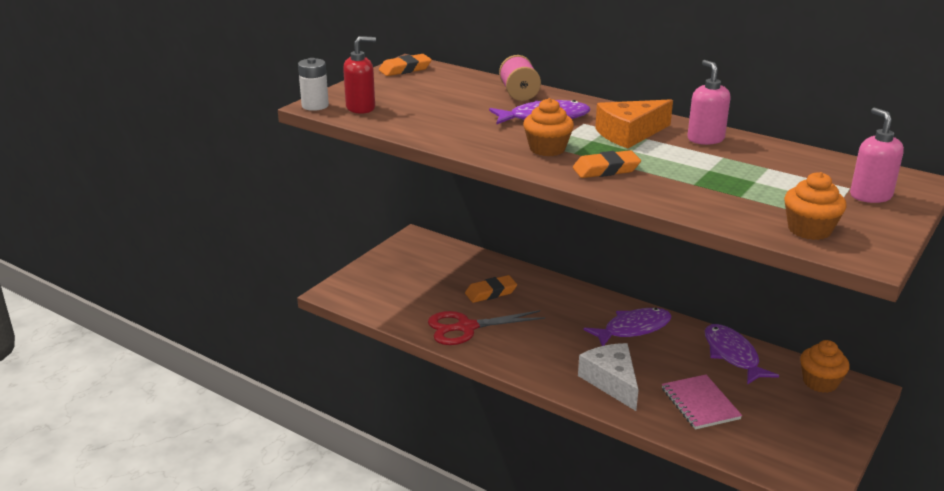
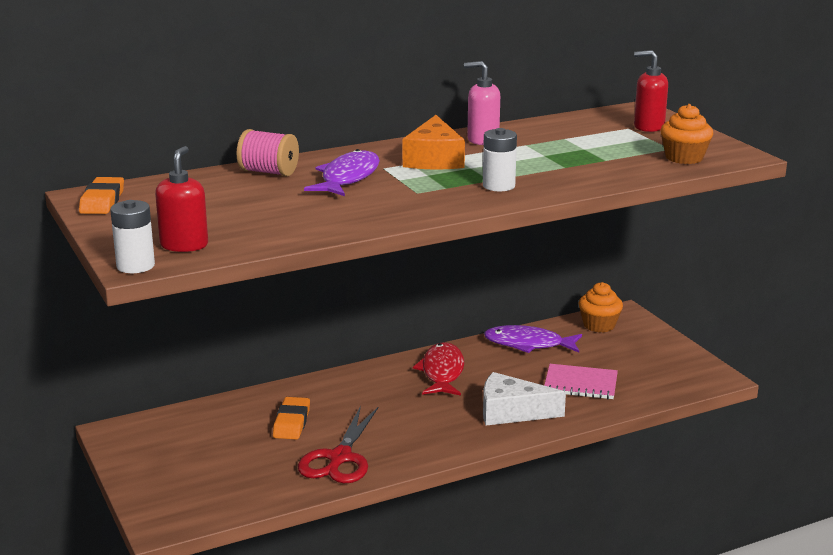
camera: 60 degrees left, 5 degrees down
orange cupcake [523,98,574,156] -> none
orange eraser [573,150,641,178] -> white battery [483,128,517,191]
purple fish [583,308,671,346] -> red fish [413,342,464,396]
pink soap dispenser [850,108,904,203] -> red soap dispenser [634,50,668,132]

